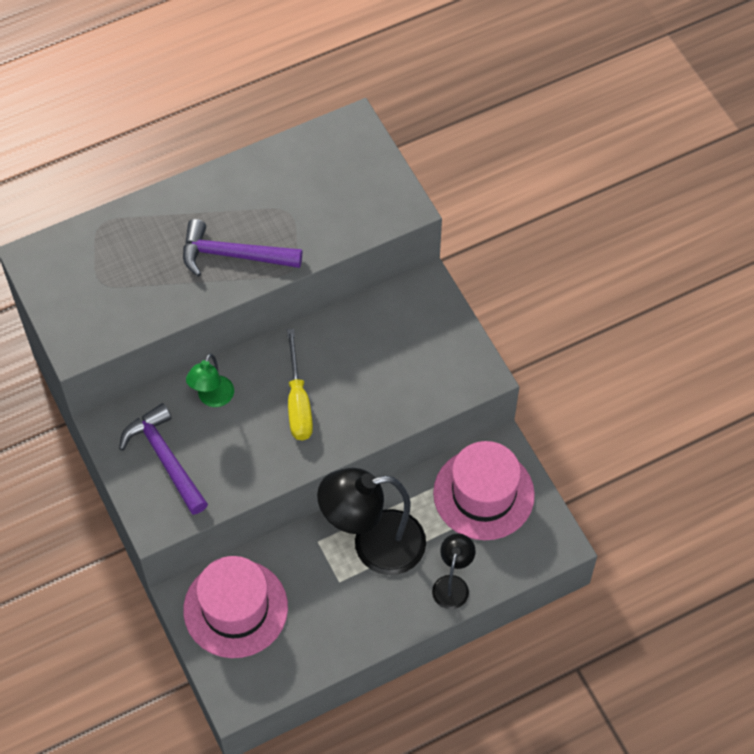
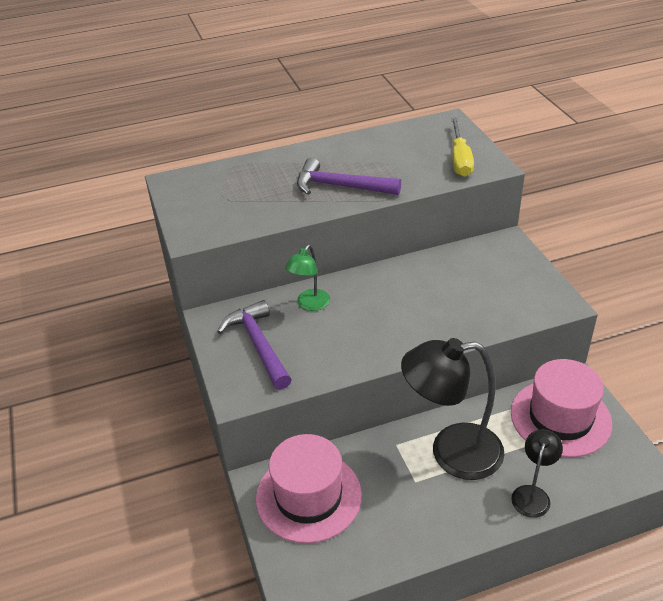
camera: 10 degrees right, 20 degrees down
yellow screwdriver [287,329,313,441] -> yellow screwdriver moved to [451,117,474,177]

